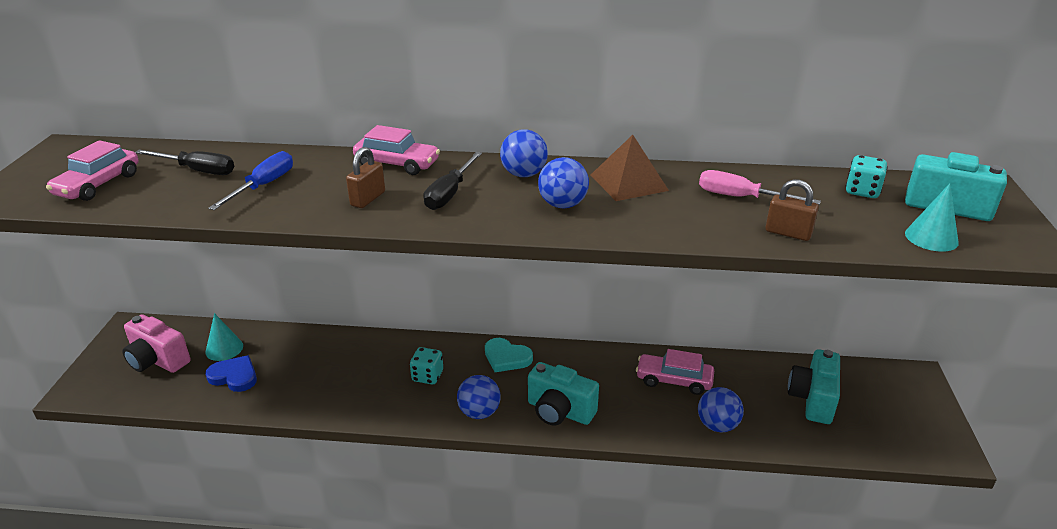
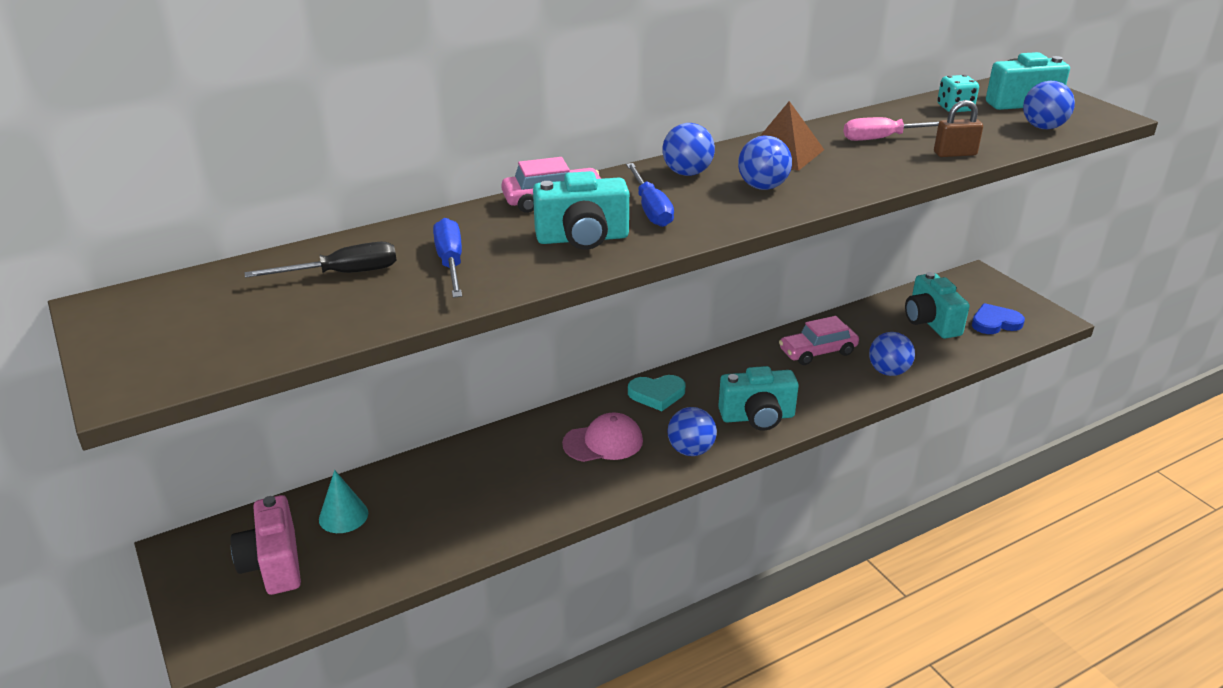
camera: 35 degrees left, 0 degrees up
pink car [46,140,139,201] -> none
pink camera [122,314,190,373] -> pink camera turned 75 degrees clockwise [231,495,301,595]
blue heart [205,355,257,392] -> blue heart moved to [972,303,1025,334]
brown padlock [346,147,385,208] -> turquoise camera [533,171,629,250]
turquoise dice [410,347,443,384] -> pink cap [562,412,643,462]
black screwdriver [423,152,482,210] -> blue screwdriver [626,163,674,227]
turquoise cone [905,183,959,252] -> blue ball [1023,81,1075,129]

